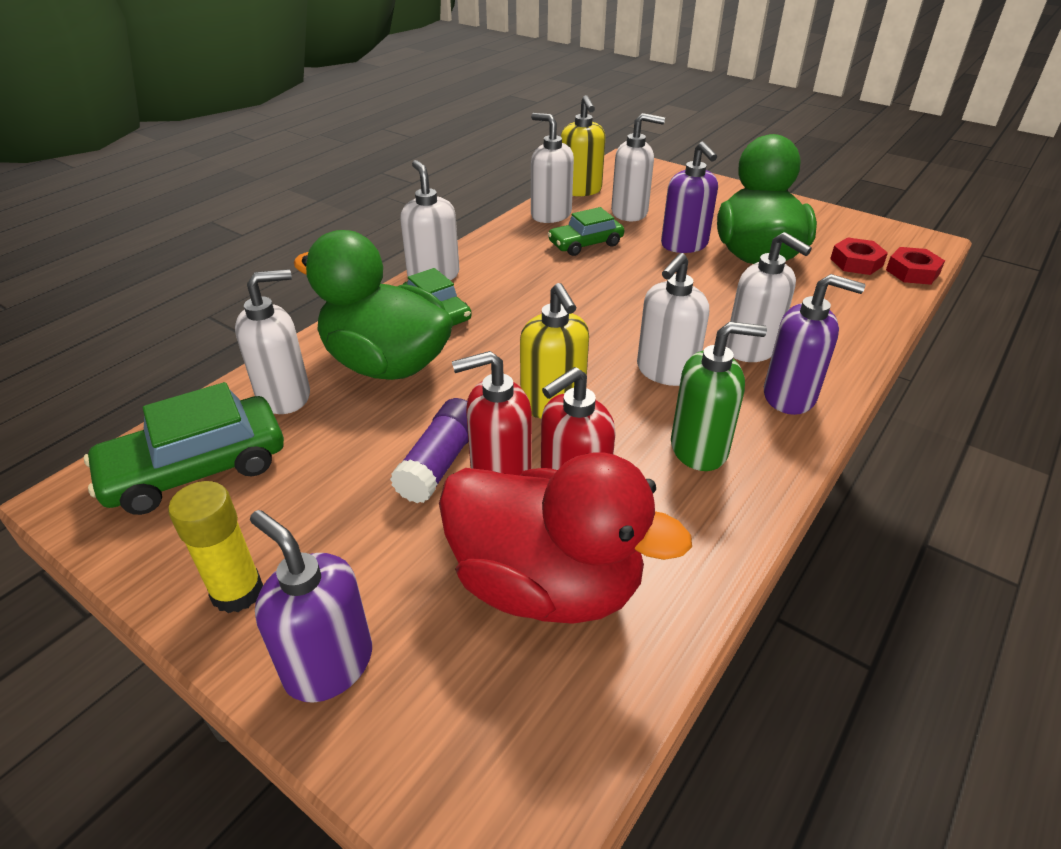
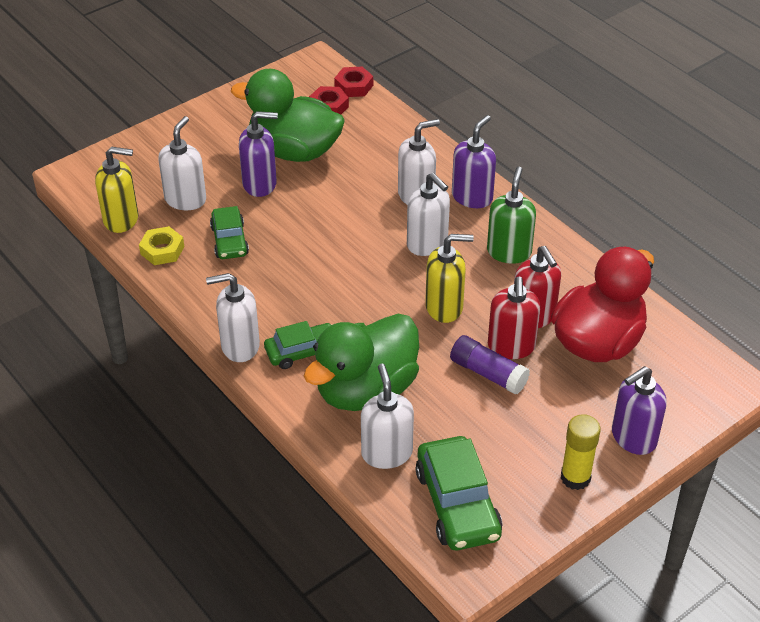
camera: 75 degrees left, 5 degrees up
white soap dispenser [531,113,574,223] -> yellow nut [139,226,184,265]

